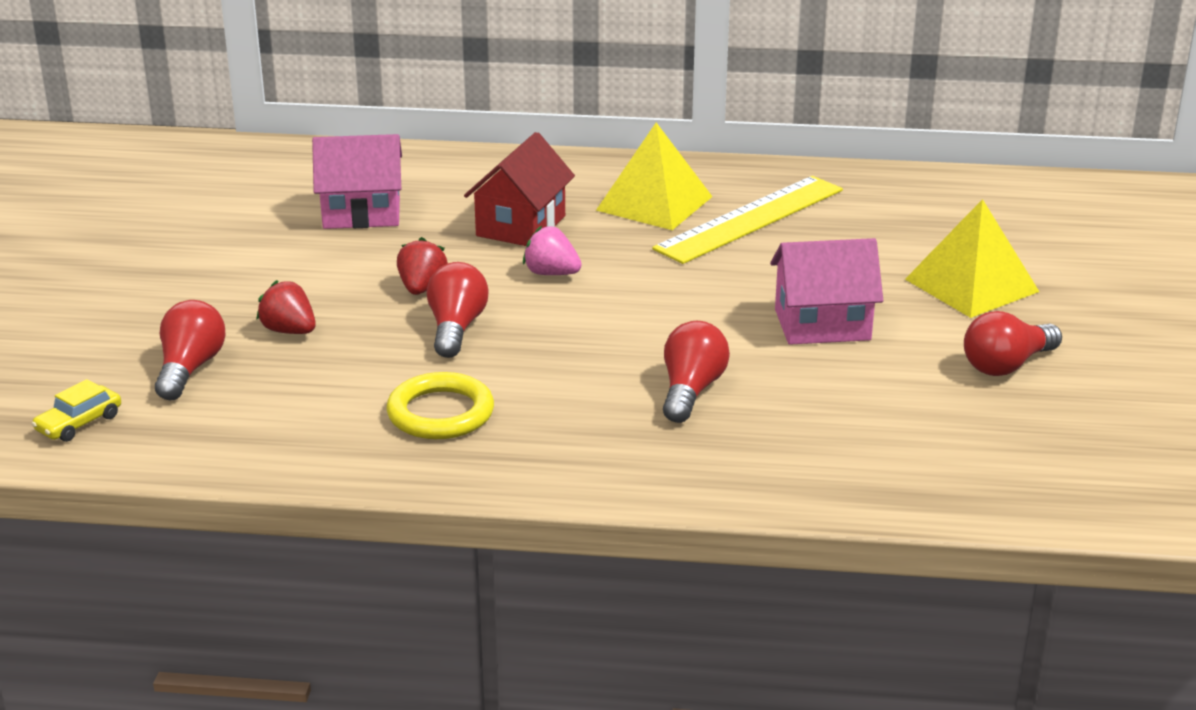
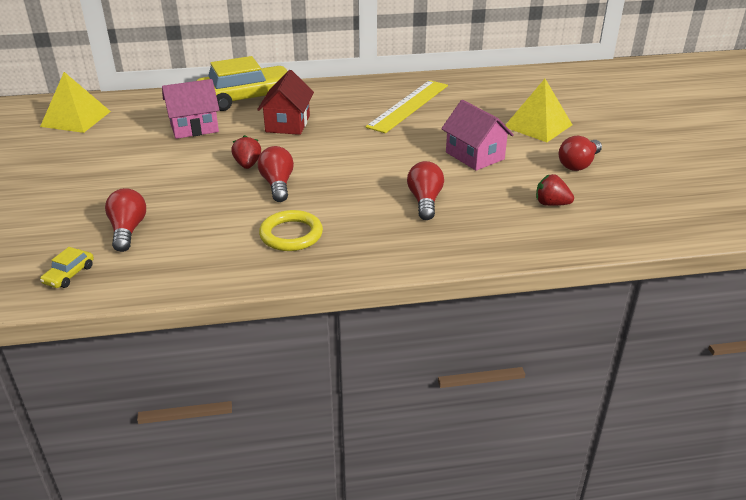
camera: 15 degrees left, 5 degrees up
red strawberry [256,280,316,334] -> red strawberry moved to [536,174,574,206]
pink strawberry [523,226,582,275] -> none
yellow pyramid [596,123,713,230] -> yellow pyramid moved to [40,72,111,133]
pink house [770,238,883,345] -> pink house turned 75 degrees clockwise [441,100,514,171]
none -> yellow car [197,56,288,111]

